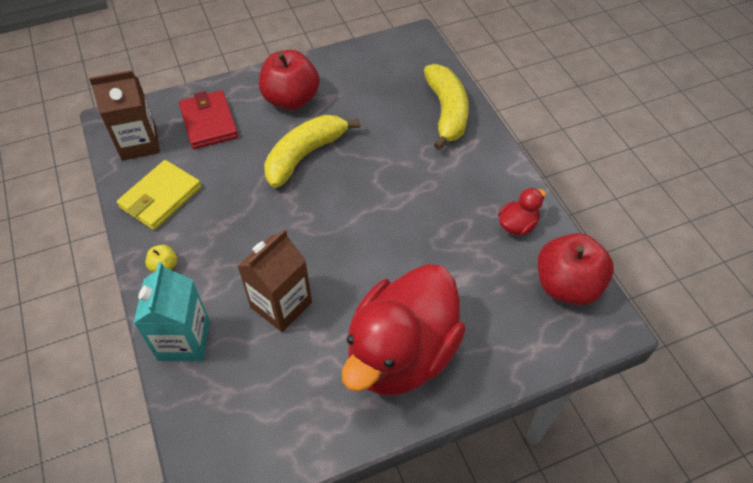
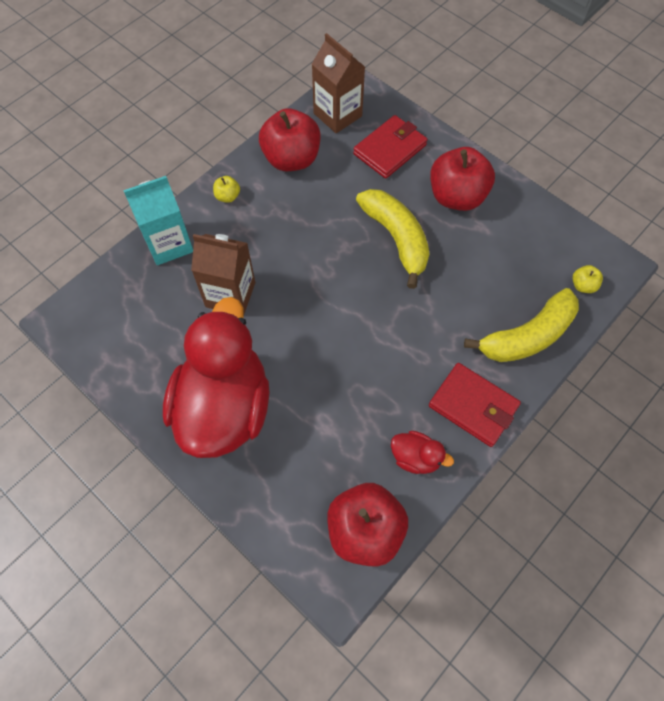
camera: 65 degrees right, 10 degrees up
yellow wallet [117,160,202,230] -> red apple [259,108,321,171]
yellow banana [264,115,360,188] -> yellow banana turned 45 degrees clockwise [356,189,429,289]
red duck [342,264,466,396] -> red duck turned 90 degrees clockwise [163,297,269,458]
none -> red wallet [429,363,521,447]
none -> yellow apple [572,265,603,293]

